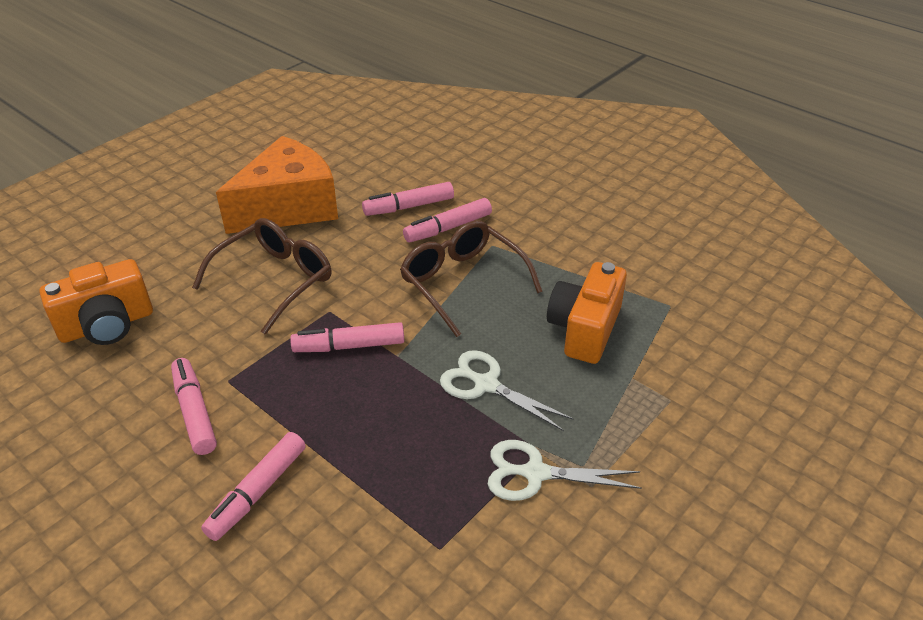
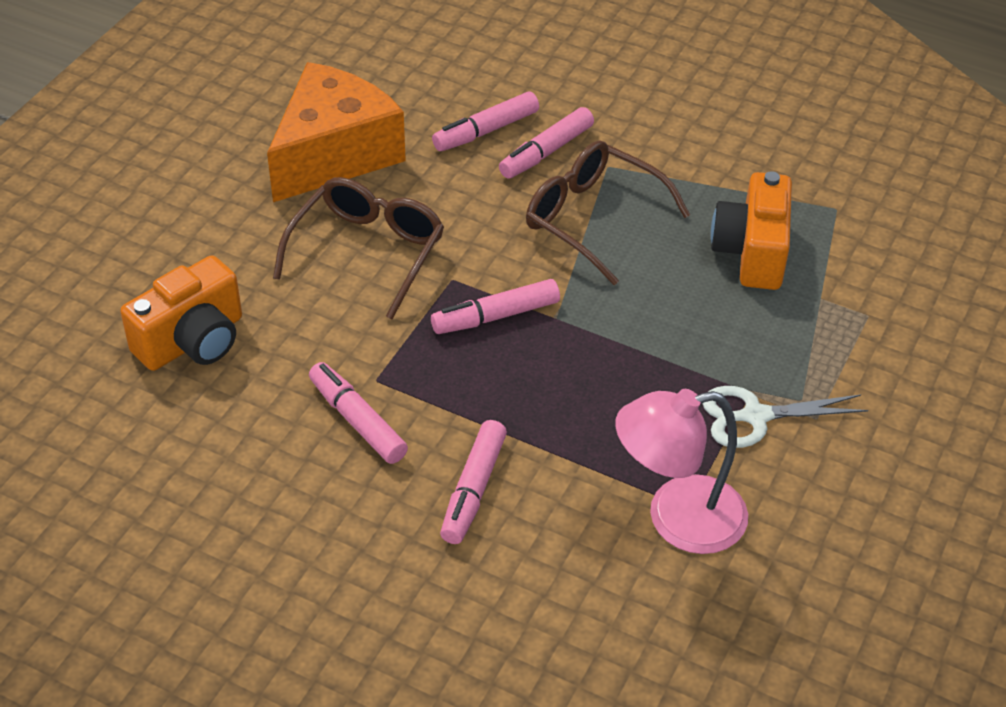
camera: 15 degrees left, 5 degrees up
white scissors [440,350,574,431] -> none
none -> pink lamp [615,389,748,554]

